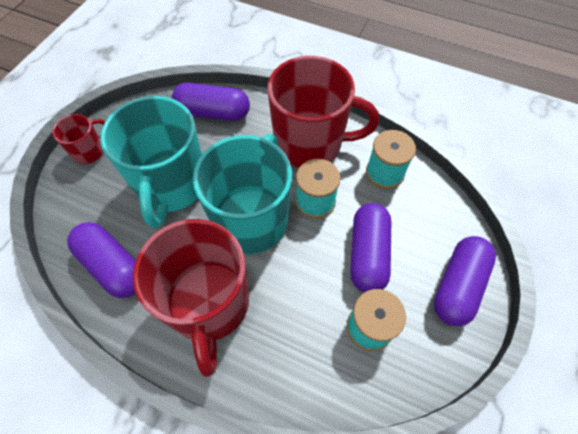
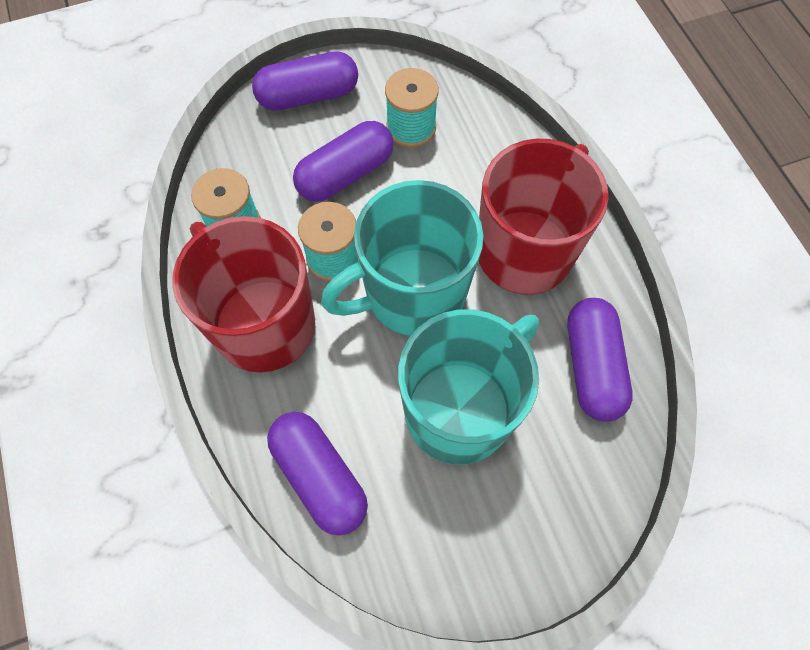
camera: 135 degrees left, 5 degrees up
red mug [53,114,105,164] -> none

